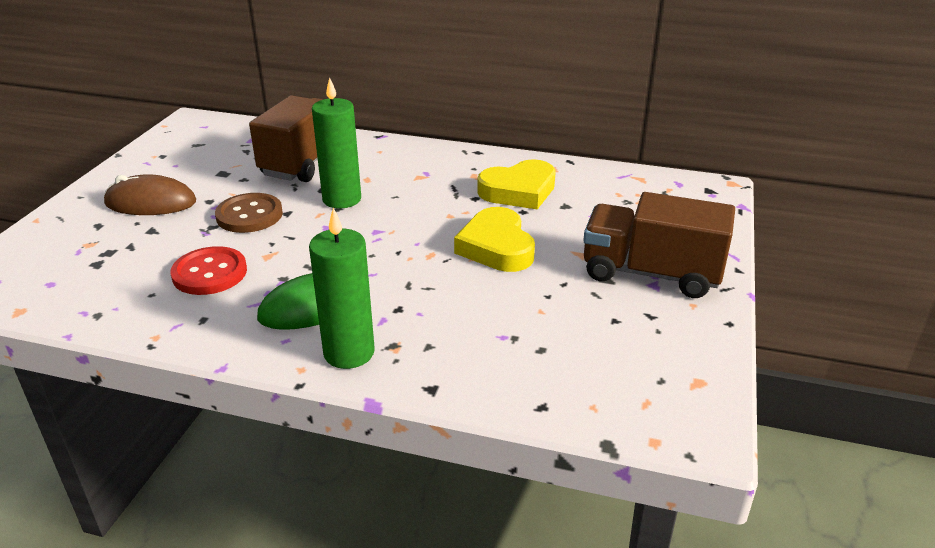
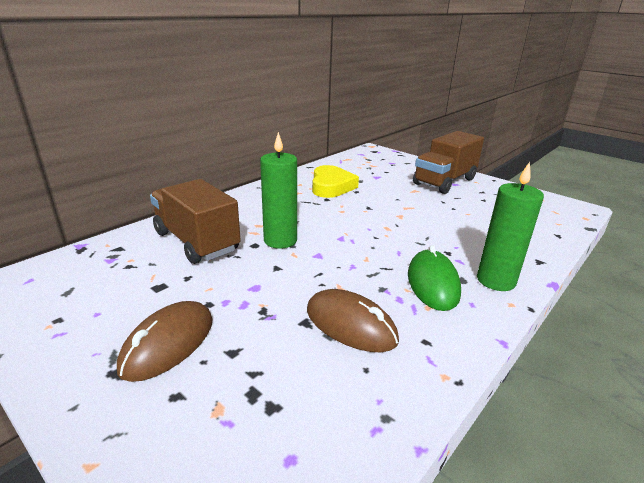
camera: 65 degrees left, 5 degrees down
red button [170,246,247,295] -> brown mouse [307,289,399,352]
brown button [215,193,283,233] -> none
yellow heart [454,207,535,272] -> none

